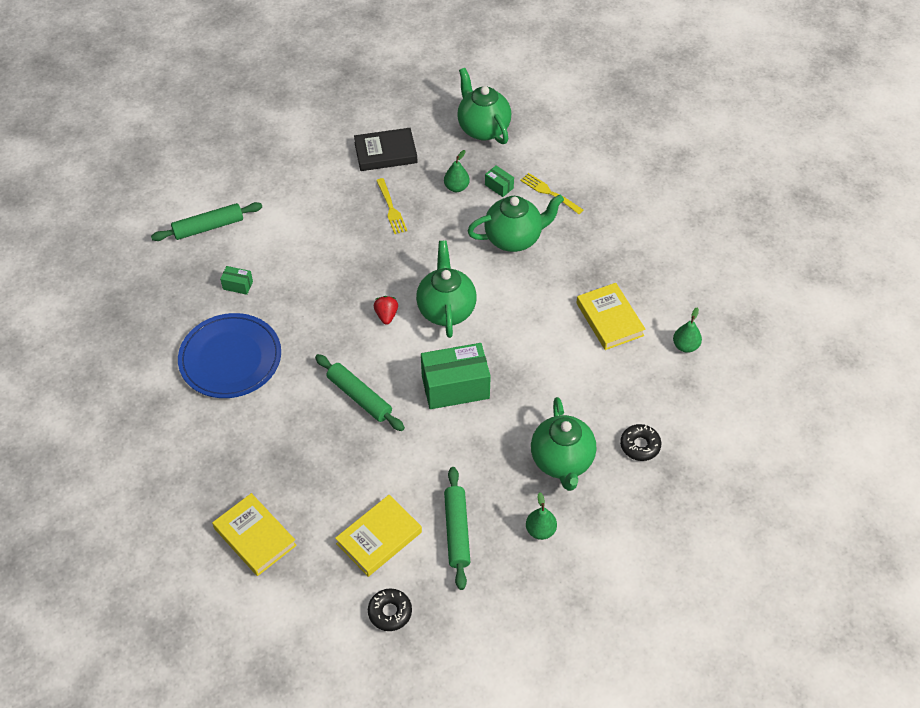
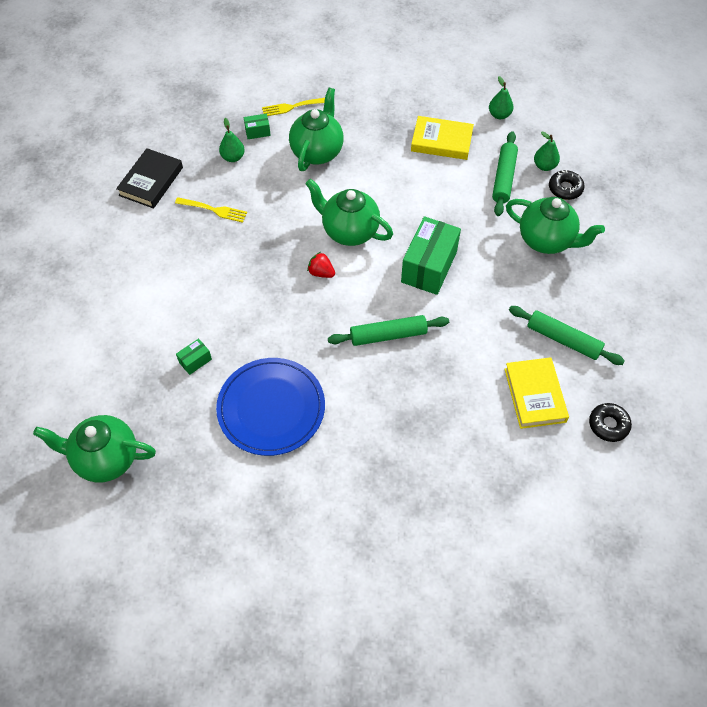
camera: 55 degrees left, 5 degrees up
green rolling pin [151,202,262,241] -> green rolling pin moved to [492,131,518,216]
yellow book [212,493,297,576] -> none
green teapot [457,68,511,144] -> green teapot moved to [33,415,156,483]
green pear [526,492,557,540] -> green pear moved to [534,131,560,171]

